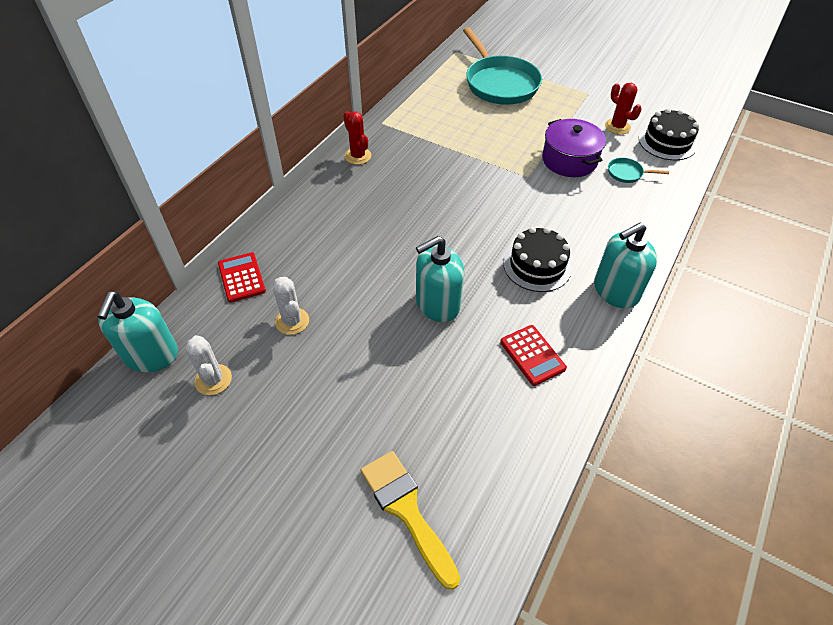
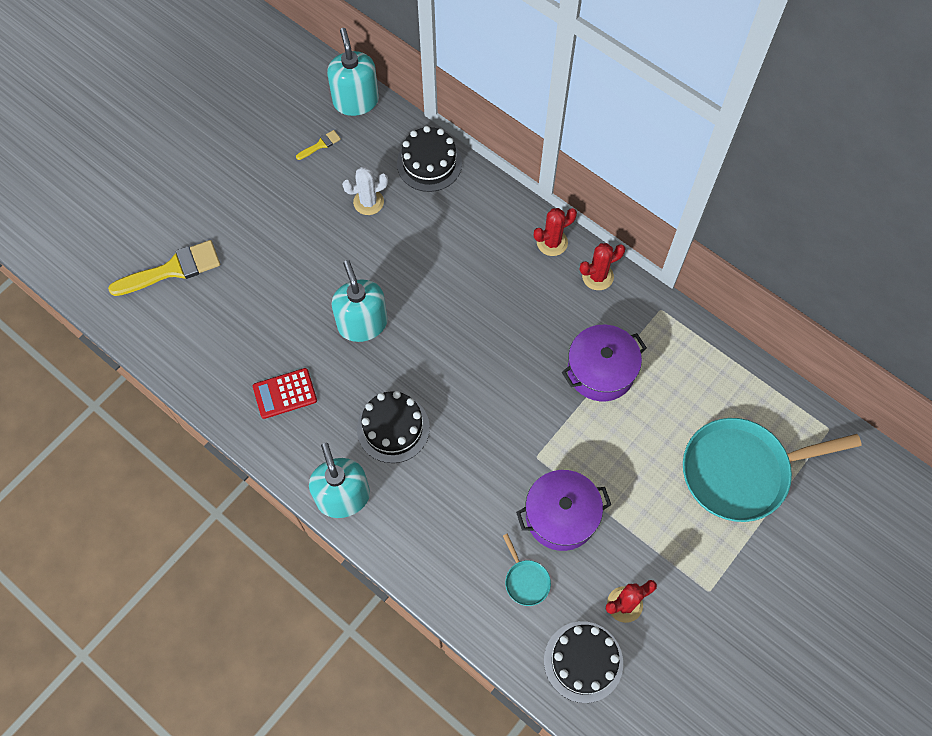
camera: 100 degrees right, 15 degrees up
turquoise soap dispenser [97,291,178,372] -> turquoise soap dispenser turned 60 degrees clockwise [327,28,379,116]
white cactus [186,335,232,395] -> yellow brush [296,130,341,160]
red calculator [218,252,266,303] -> black cake [397,126,462,192]
turquoise pan [608,158,669,183] -> turquoise pan turned 135 degrees clockwise [503,533,551,606]
none -> red cactus [534,208,577,256]
none -> purple pot [562,325,647,401]

